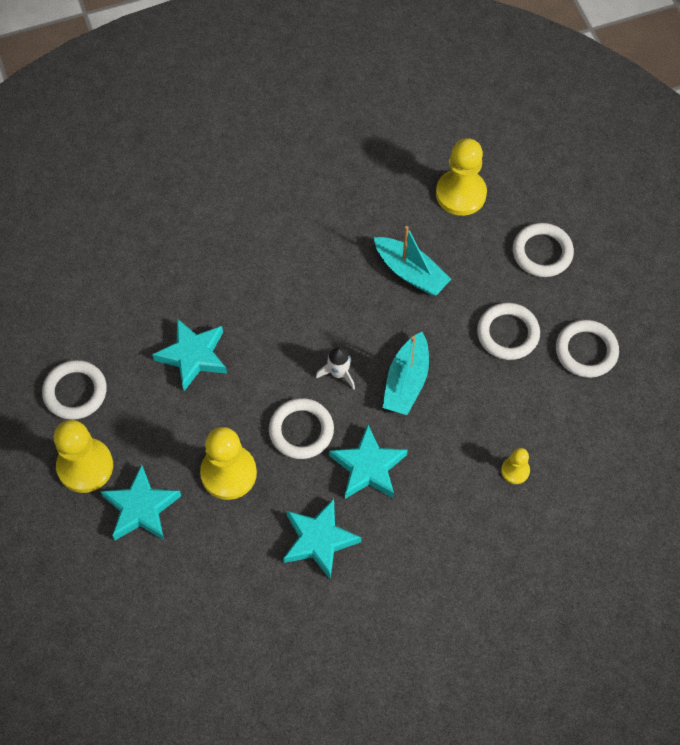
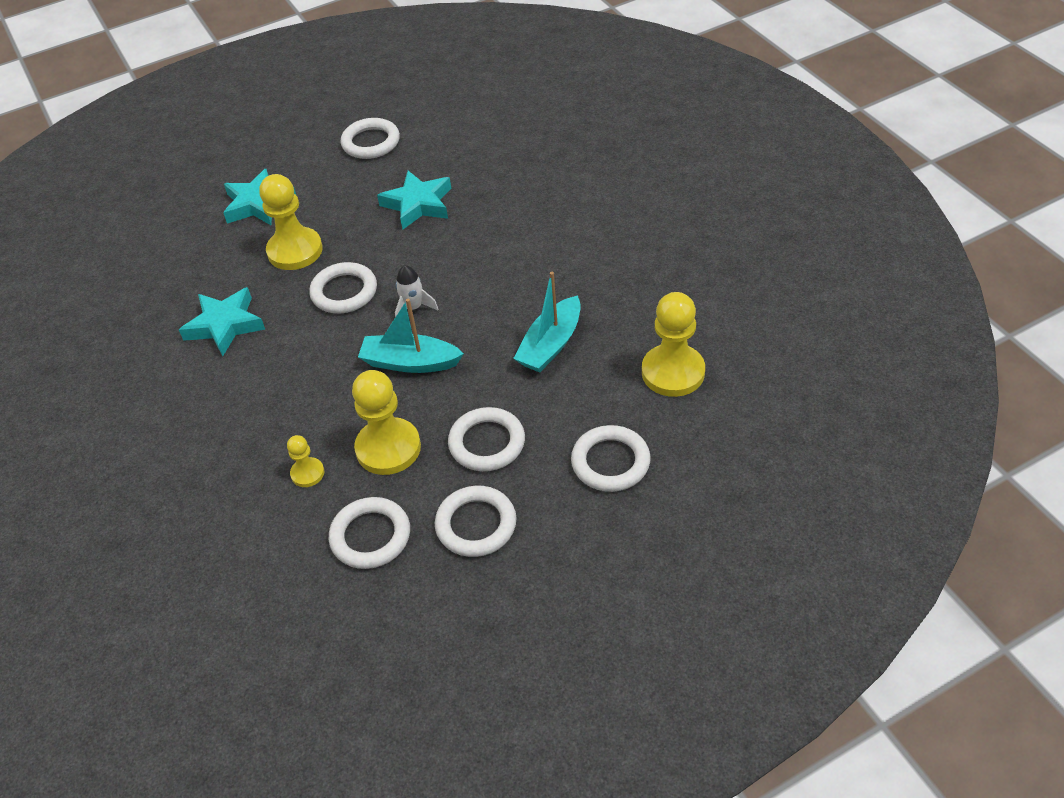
camera: 85 degrees right, 15 degrees down
yellow pawn [54,420,113,493] -> yellow pawn moved to [352,370,421,475]
turquoise star [329,425,408,499] -> none
none -> white ring [329,497,410,569]

